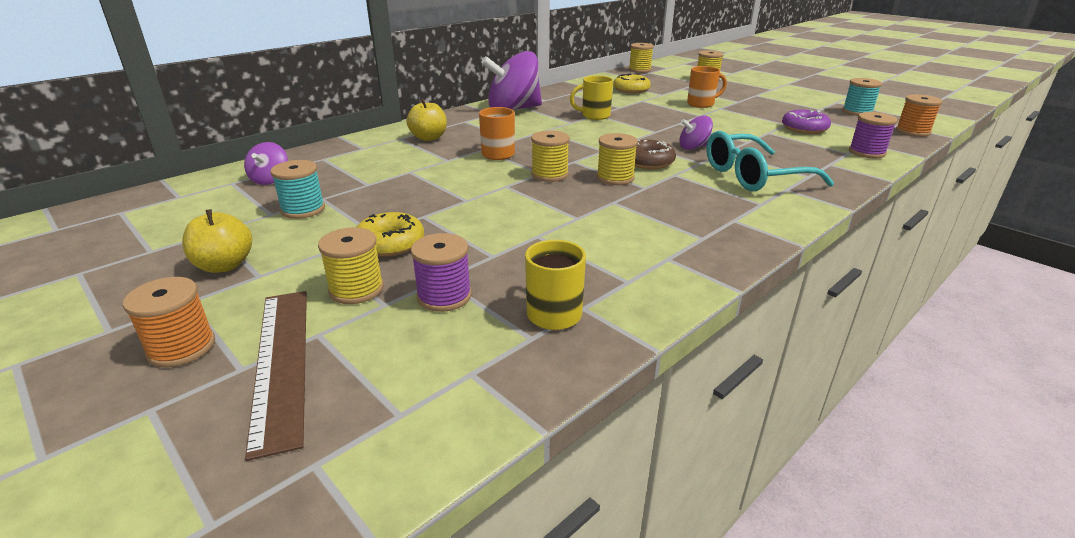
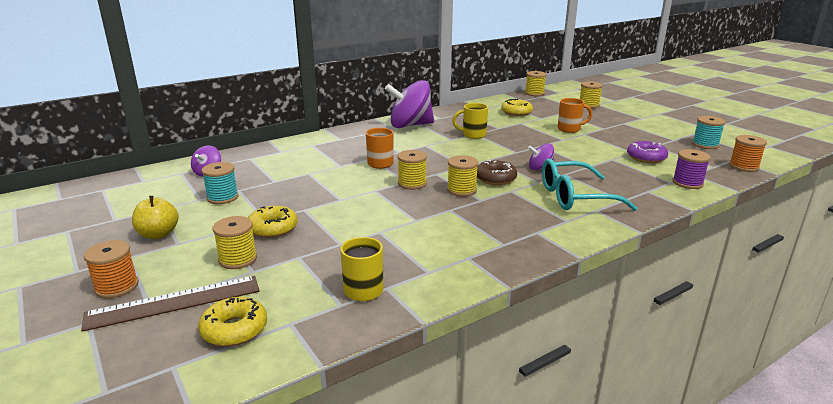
camera: 10 degrees right, 5 degrees down
brown ruler [245,291,307,461] -> brown ruler turned 75 degrees clockwise [81,276,260,332]
yellow apple [407,99,447,141] -> none
purple spool [411,233,472,312] -> none
none -> yellow donut [198,297,267,347]

